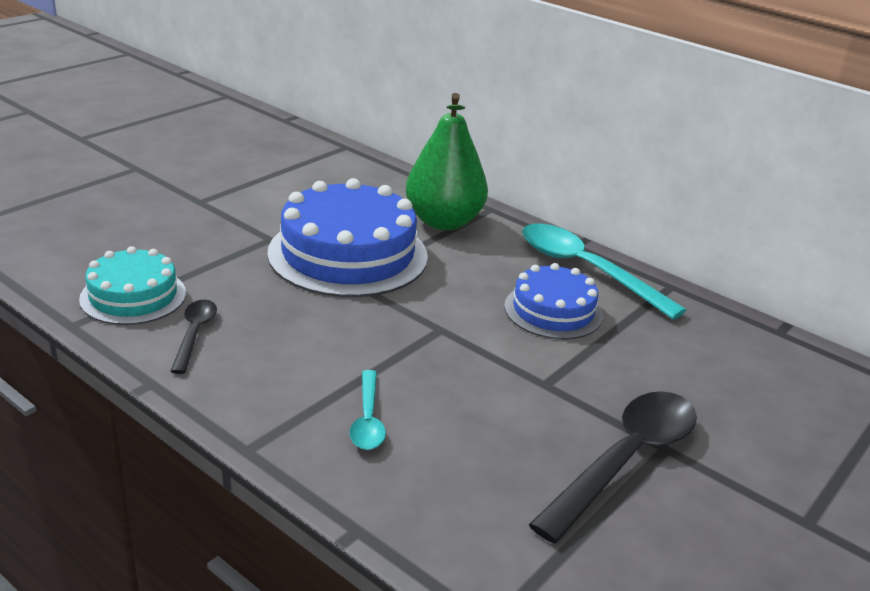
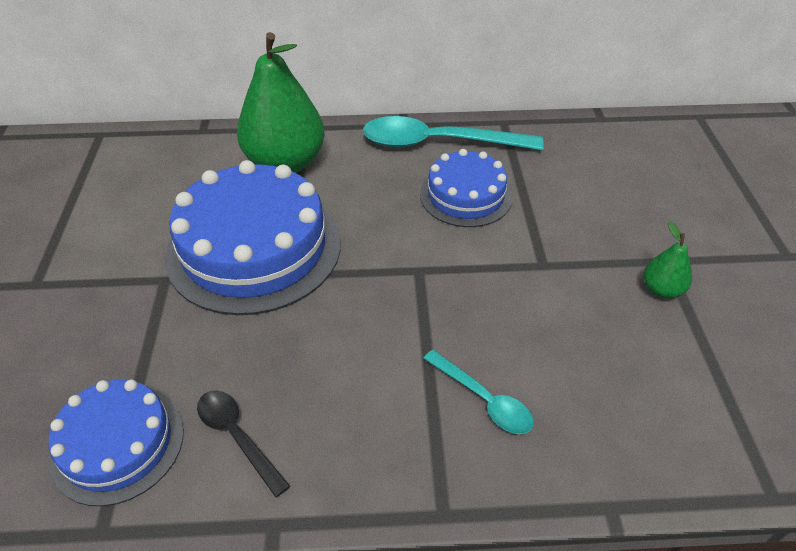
camera: 40 degrees left, 15 degrees up
turquoise cake [79,246,186,325] -> blue cake [49,379,184,506]
black spoon [529,391,697,543] -> green pear [643,221,692,299]

